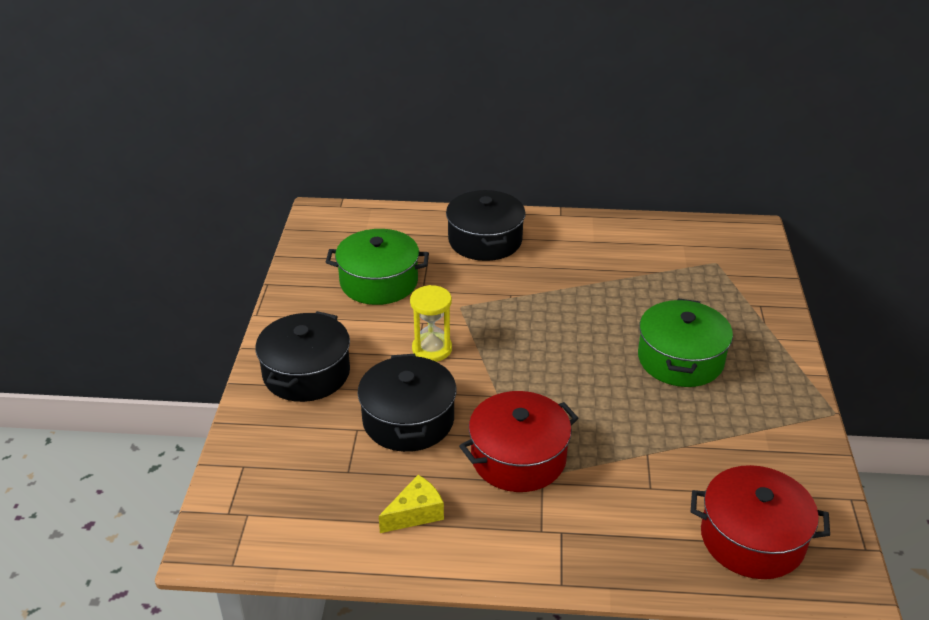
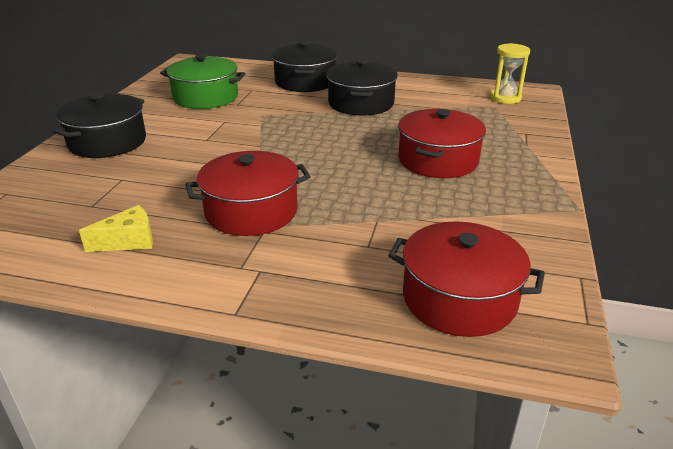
camera: 10 degrees right, 5 degrees down
black pot [358,354,456,452] -> black pot moved to [326,59,398,115]
yellow hourglass [410,285,452,362] -> yellow hourglass moved to [490,43,530,104]
green pot [638,298,733,387] -> red pot [398,109,486,178]

